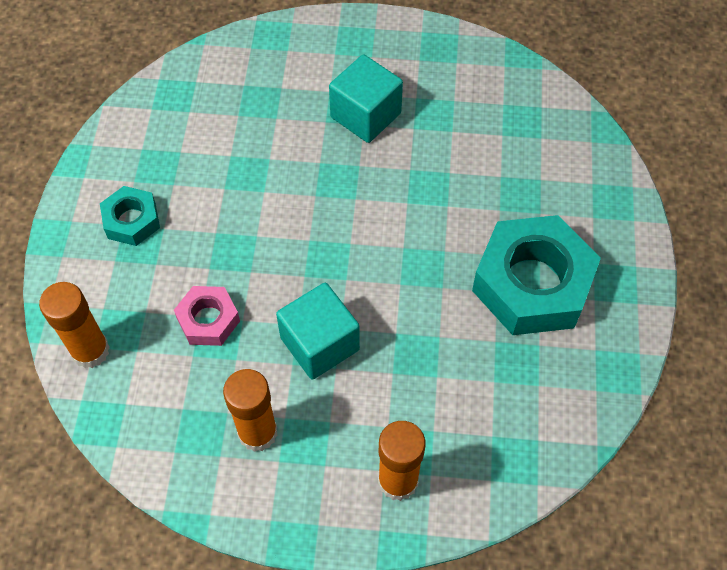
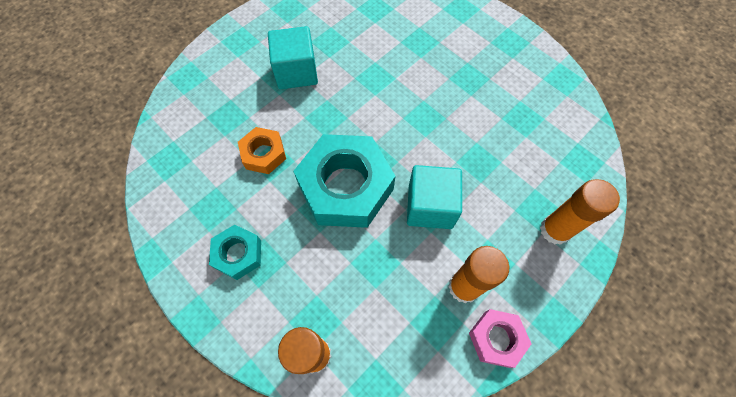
camera: 50 degrees left, 5 degrees up
pink nut [174,286,240,346] -> pink nut moved to [469,309,532,368]
turquoise nut [472,215,601,335] -> turquoise nut moved to [293,134,395,228]
none -> orange nut [238,127,286,174]

